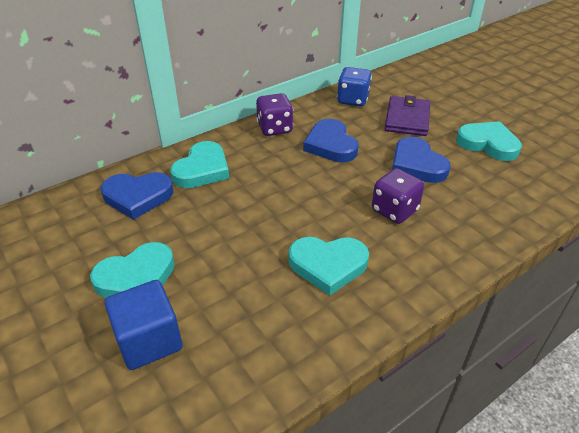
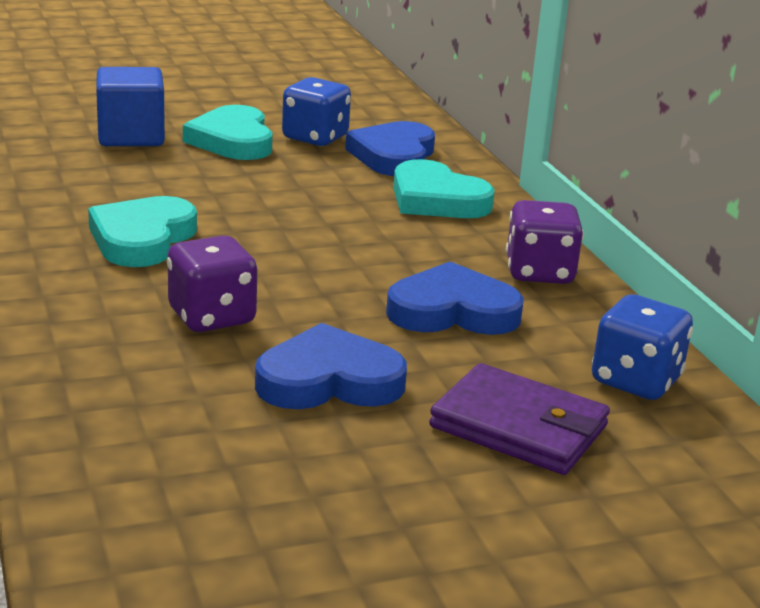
camera: 105 degrees right, 15 degrees down
turquoise heart [456,121,522,161] -> none
none -> blue dice [282,77,351,146]

